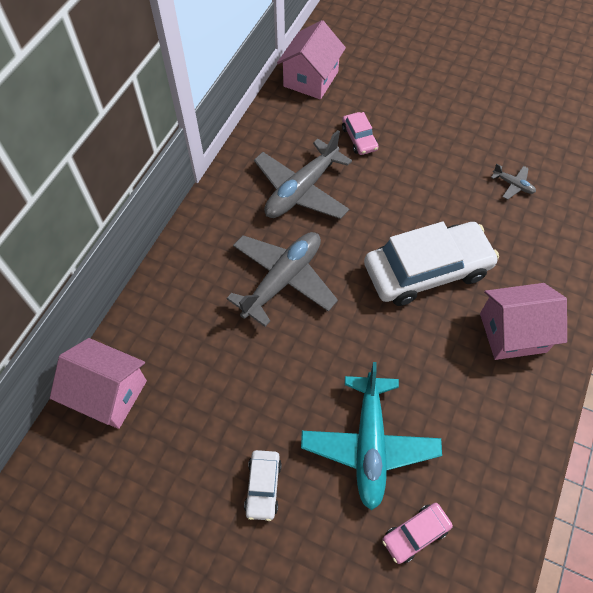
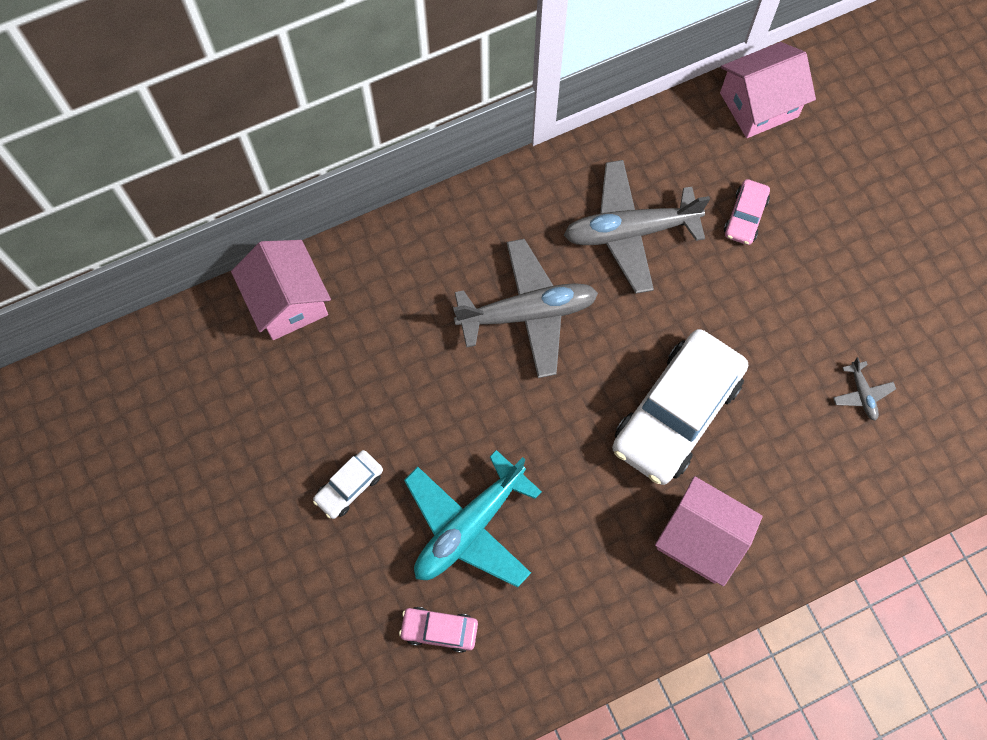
camera: 40 degrees right, 10 degrees up
white car [364,222,499,306] -> white car turned 105 degrees clockwise [612,329,748,485]

